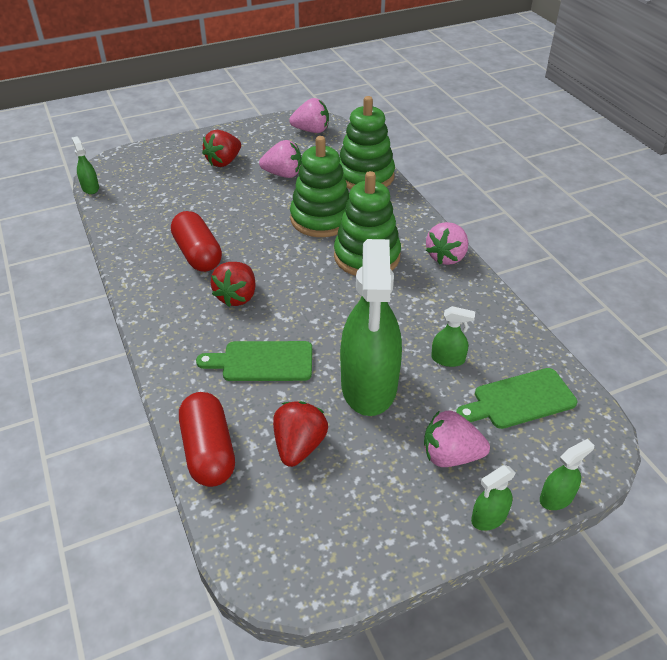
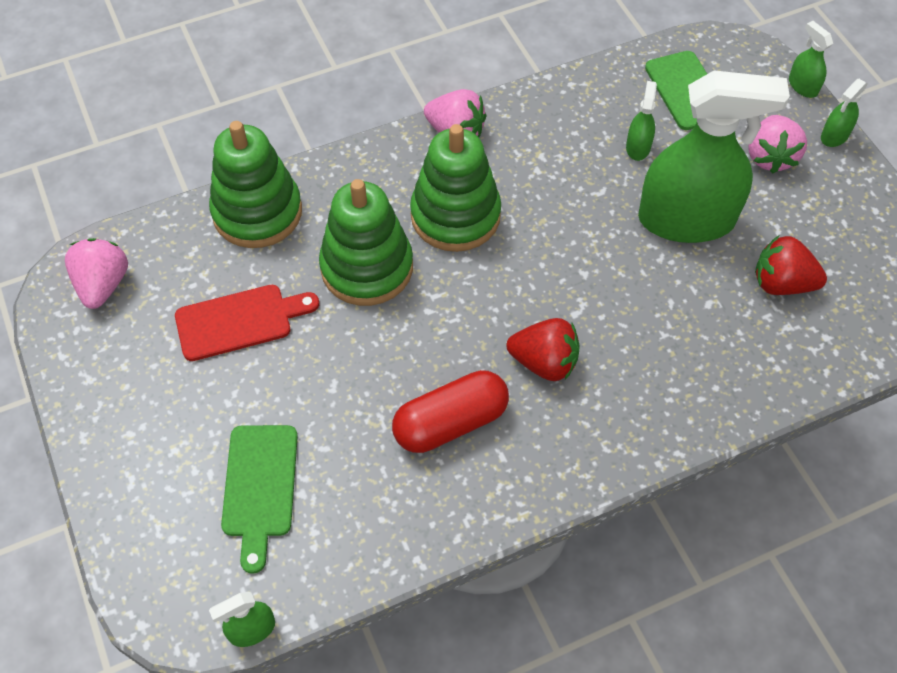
camera: 90 degrees left, 15 degrees up
red capsule [179,392,235,487] -> none
green cutting board [196,341,312,381] -> green cutting board moved to [221,425,298,574]
red strawberry [202,130,241,167] -> none
pink strawberry [259,140,302,178] -> red cutting board [175,285,319,361]
green spray bottle [471,465,516,531] -> green spray bottle turned 75 degrees clockwise [821,79,868,147]

